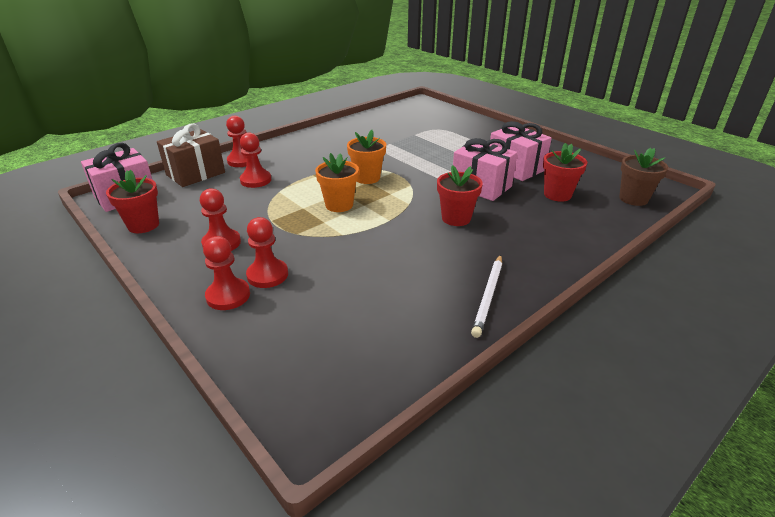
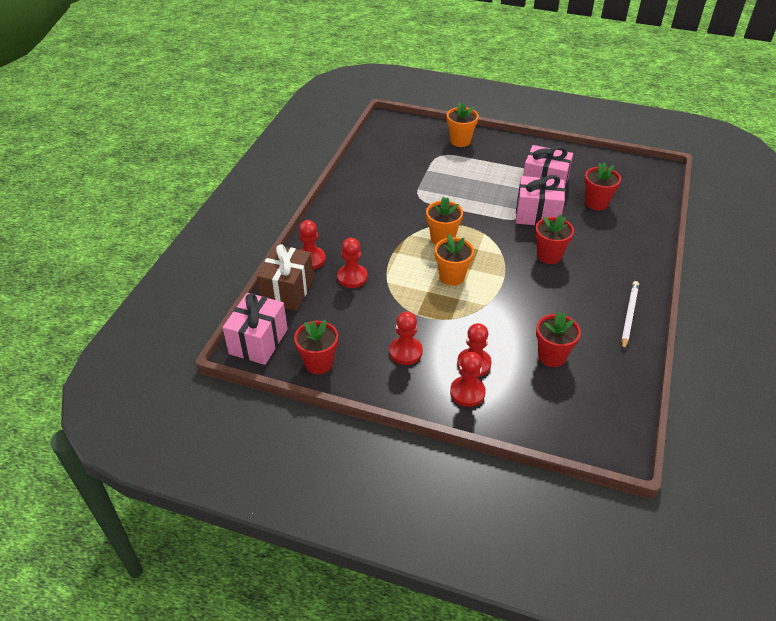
camera: 30 degrees left, 10 degrees up
white pencil [471,255,502,338] -> white pencil turned 150 degrees counterclockwise [621,281,639,350]
brown flower pot [619,148,668,206] -> none
none -> orange flower pot [447,102,479,147]
none -> red flower pot [536,312,581,367]

